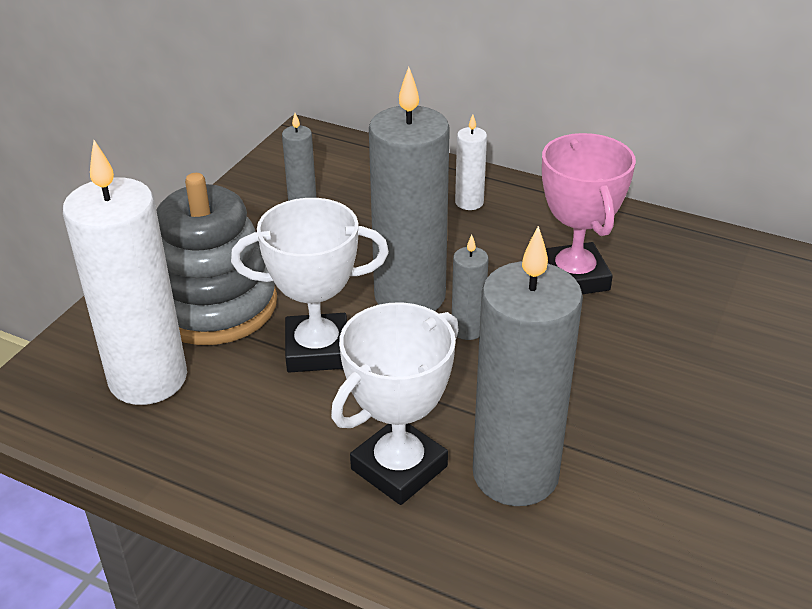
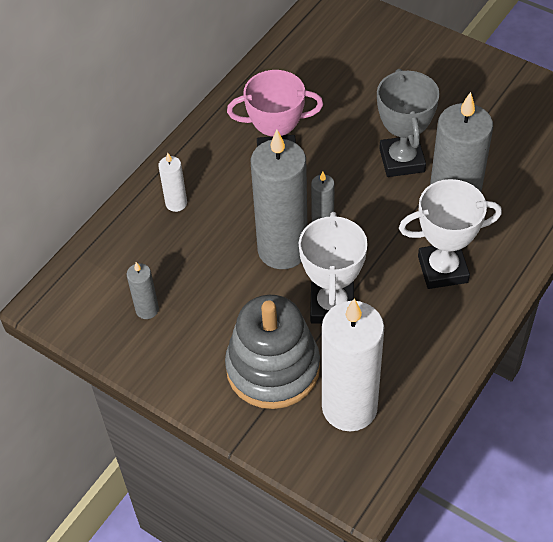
camera: 80 degrees left, 15 degrees up
white trophy [331,302,459,505] -> white trophy turned 60 degrees counterclockwise [399,179,502,289]
none -> grey trophy [377,69,439,177]

